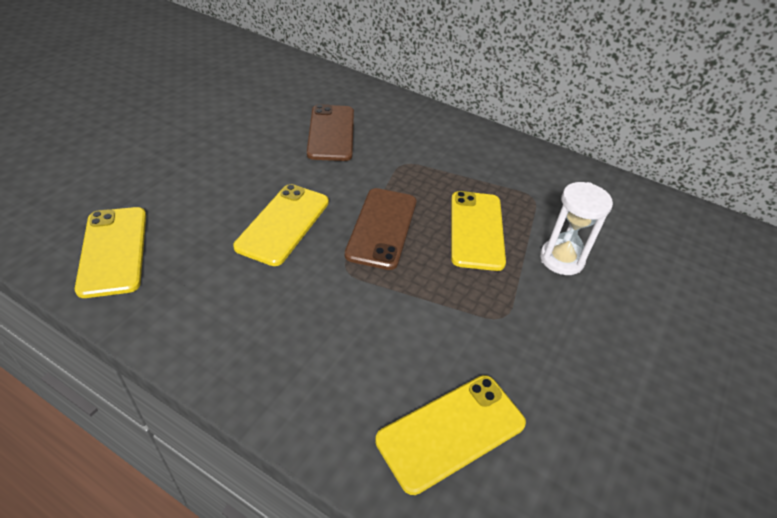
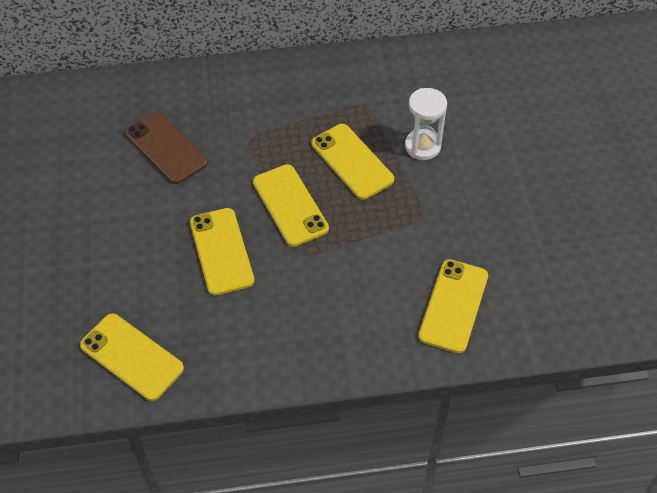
camera: 35 degrees left, 10 degrees up
brown phone [345,188,416,270] -> yellow phone [253,164,329,247]

